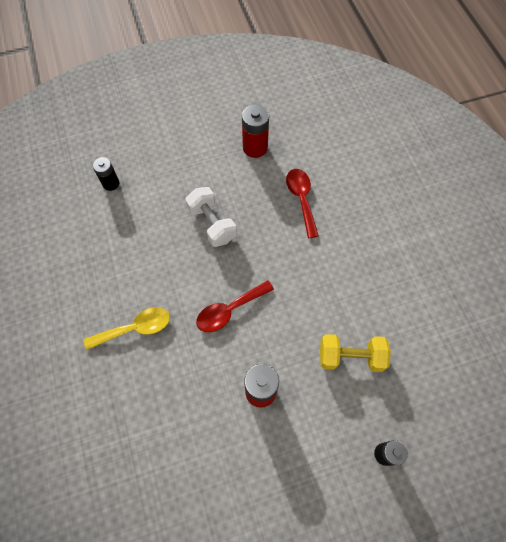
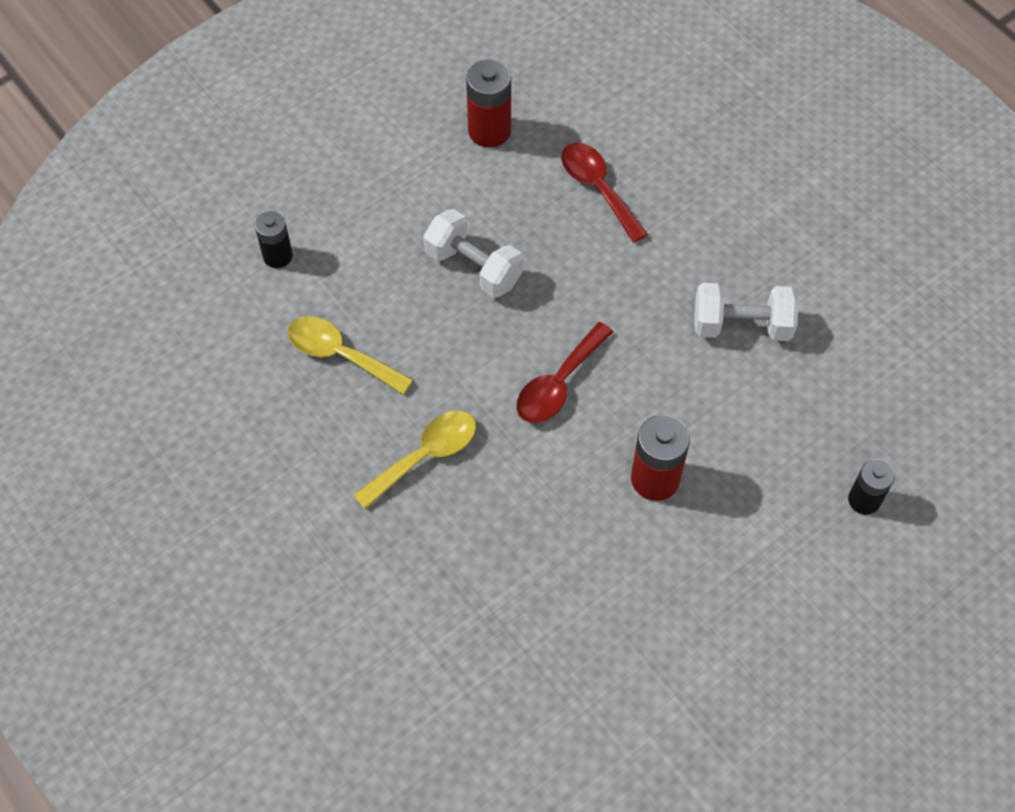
camera: 20 degrees left, 5 degrees down
yellow dumbbell [320,334,391,372] -> none
none -> yellow spoon [288,316,413,394]
none -> white dumbbell [694,283,799,341]

